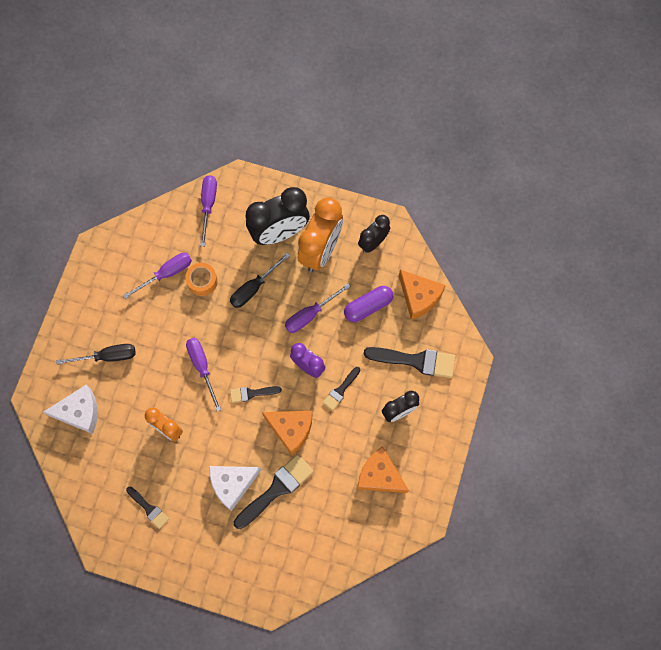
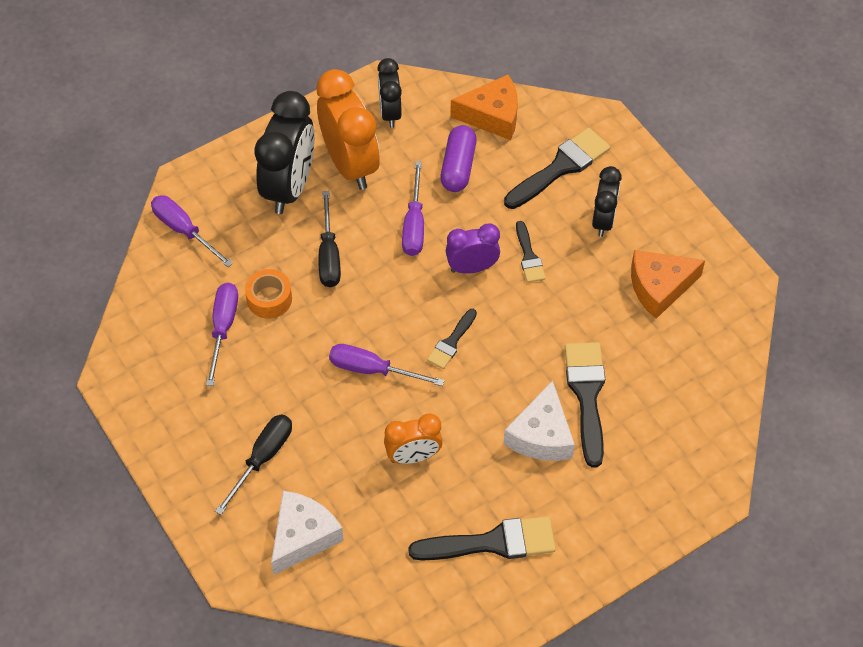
camera: 50 degrees left, 15 degrees down
black brush [126,487,169,529] -> black brush [408,516,556,561], size x1.79
orange cheese [262,411,313,456] -> none

